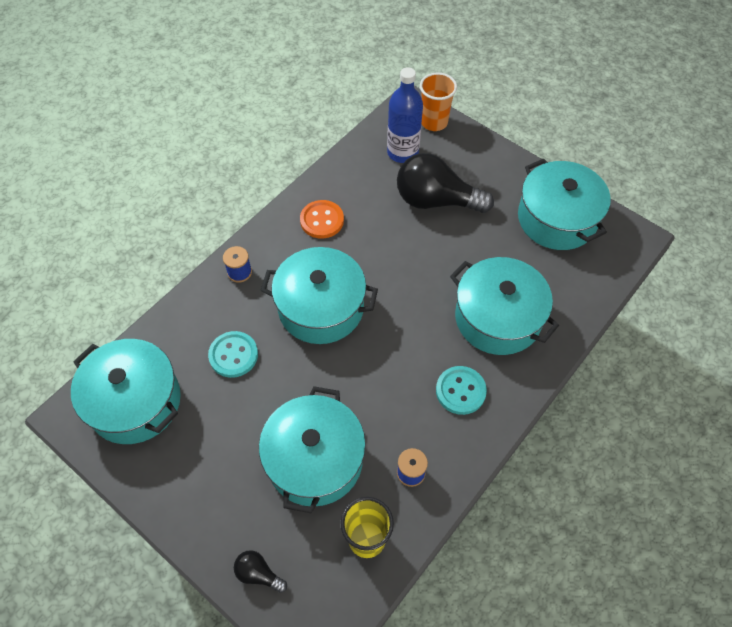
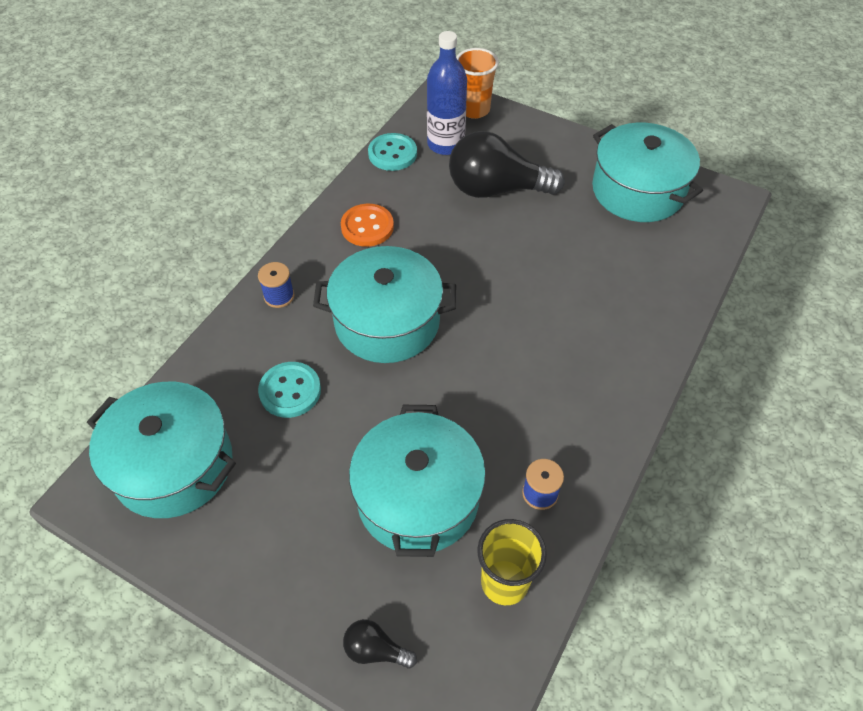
camera: 10 degrees left, 5 degrees down
turquoise button [436,366,487,415] -> turquoise button moved to [368,133,417,171]
turquoise pot [450,257,559,355] -> none

